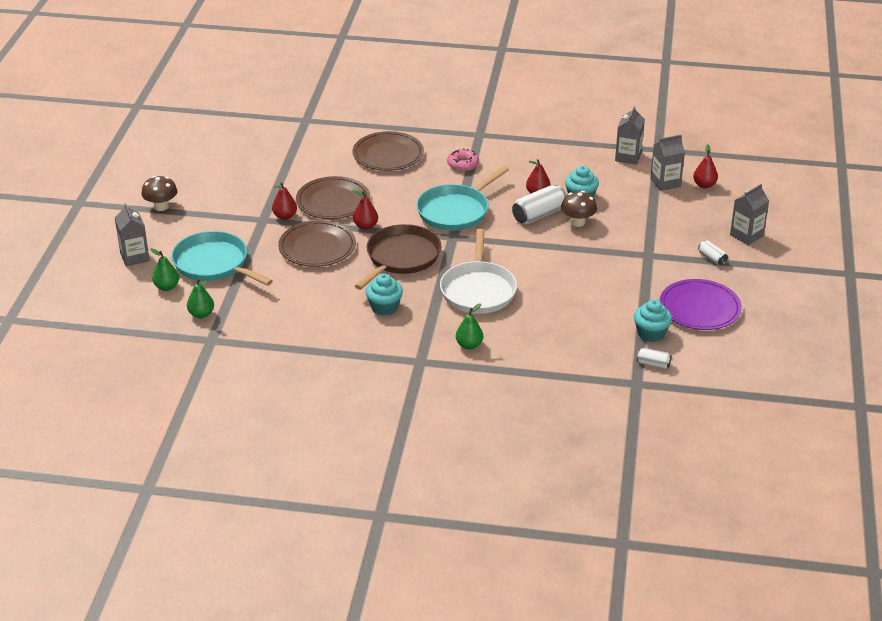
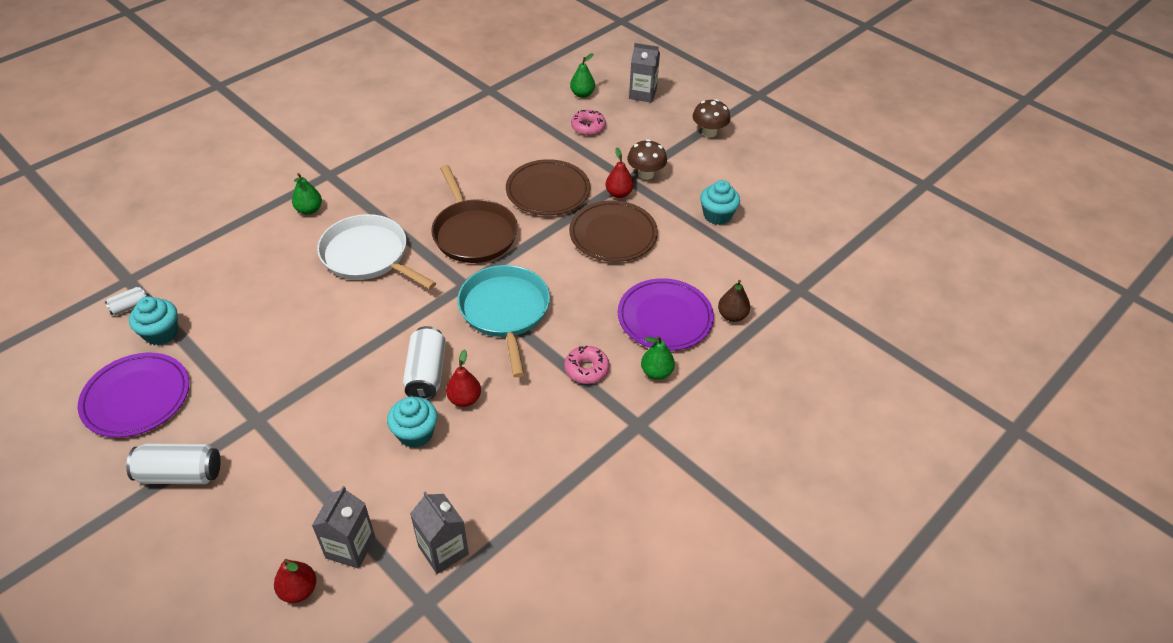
camera: 125 degrees right, 10 degrees up
turquoise pan [171,231,273,286] -> pink donut [571,110,606,136]
green pear [187,279,214,318] -> green pear moved to [641,336,675,380]
red pear [352,190,378,230] -> none
brown plate [353,131,424,171] -> purple plate [618,278,714,351]
turquoise cupcake [366,273,403,316] -> turquoise cupcake moved to [700,180,740,225]
brown mushroom [561,191,597,227] -> brown mushroom moved to [627,139,667,180]
white can [698,241,728,265] -> white can [126,444,221,484], size x1.86
grey carton [730,184,769,245] -> none
none -> brown pear [718,280,750,322]

